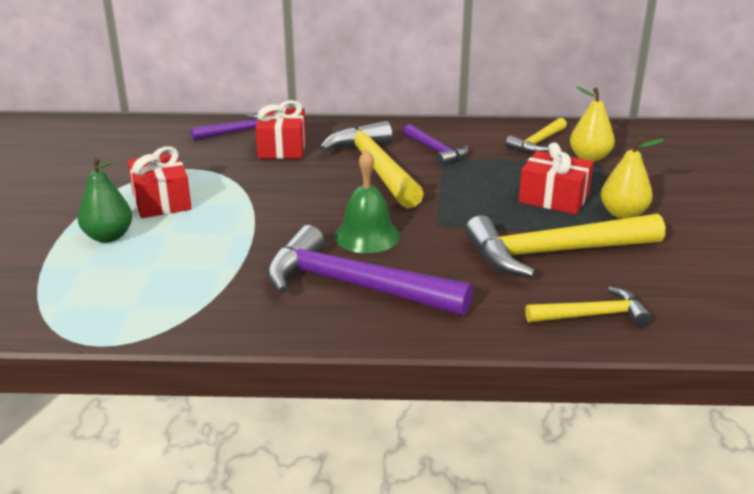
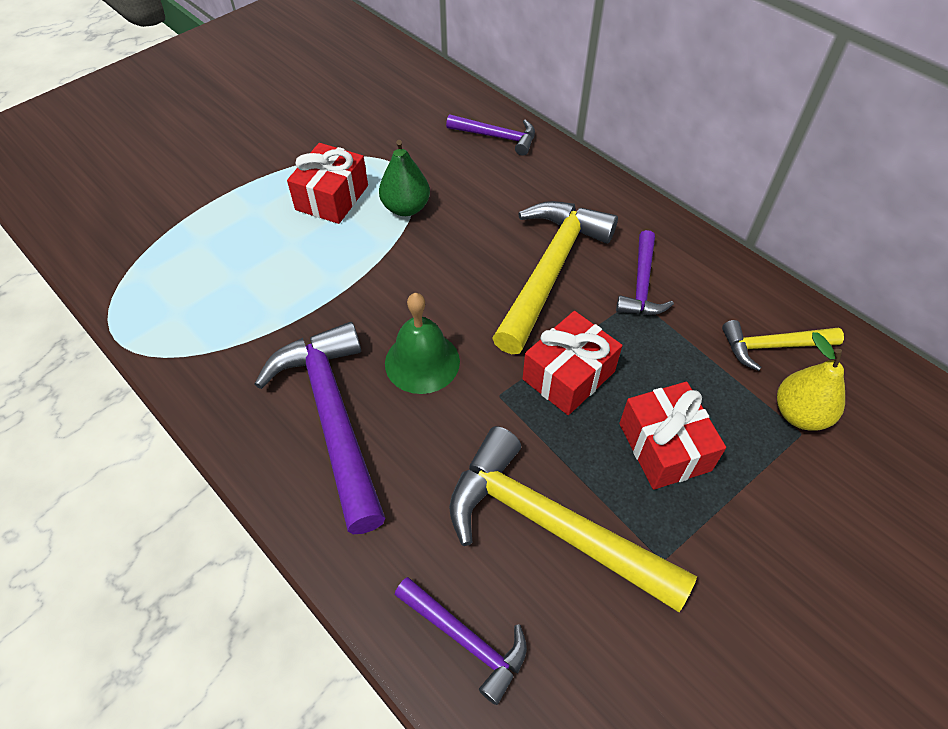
camera: 45 degrees right, 25 degrees up
green pear [77,157,132,243] -> green pear moved to [379,140,430,216]
red gift [256,100,306,159] -> red gift moved to [522,311,622,415]
yellow hammer [525,286,652,327] -> purple hammer [395,577,527,705]
yellow pear [601,136,664,219] -> none

